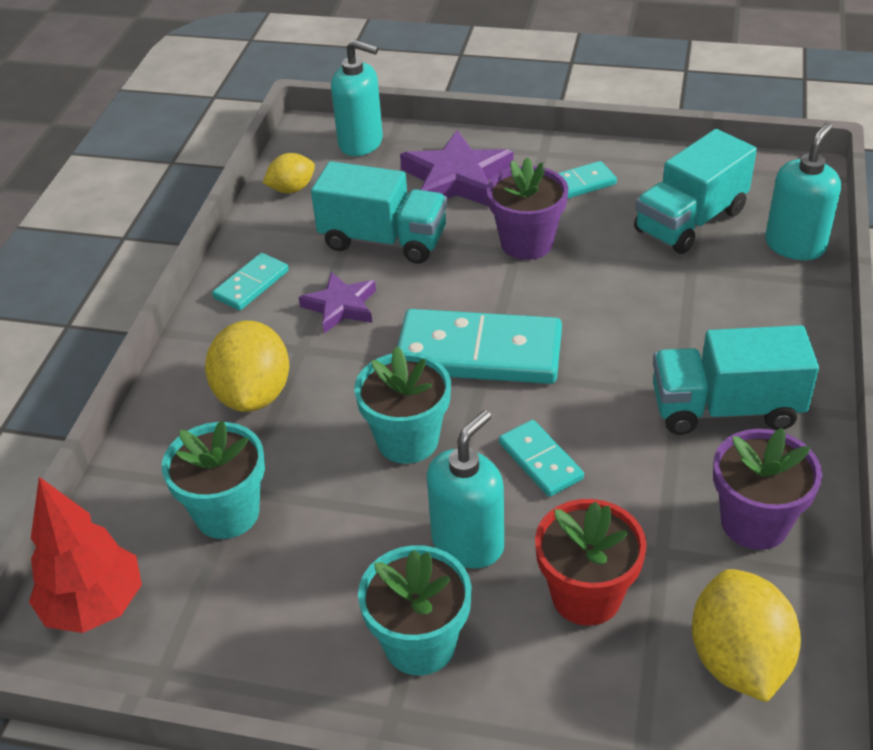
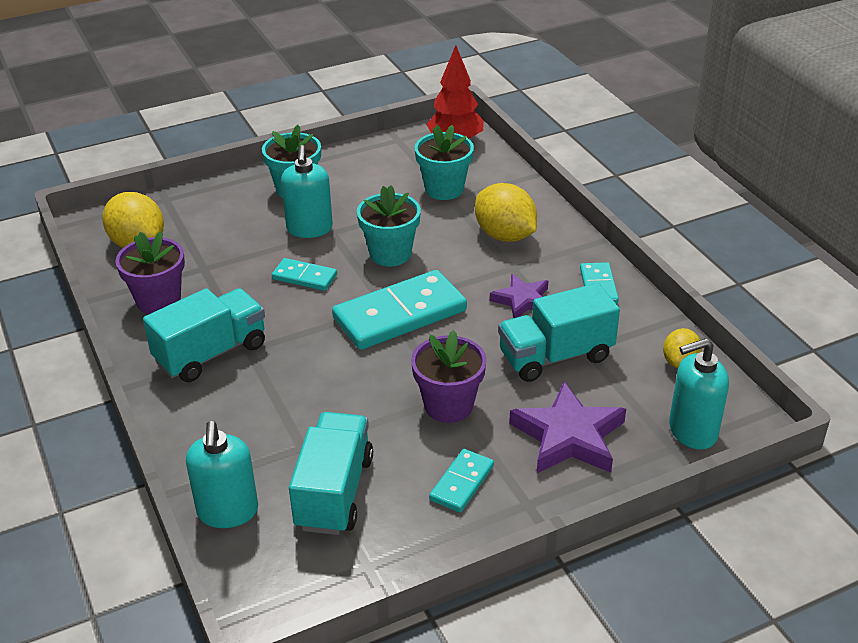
camera: 140 degrees right, 5 degrees down
red flower pot [535,499,647,626] -> none

